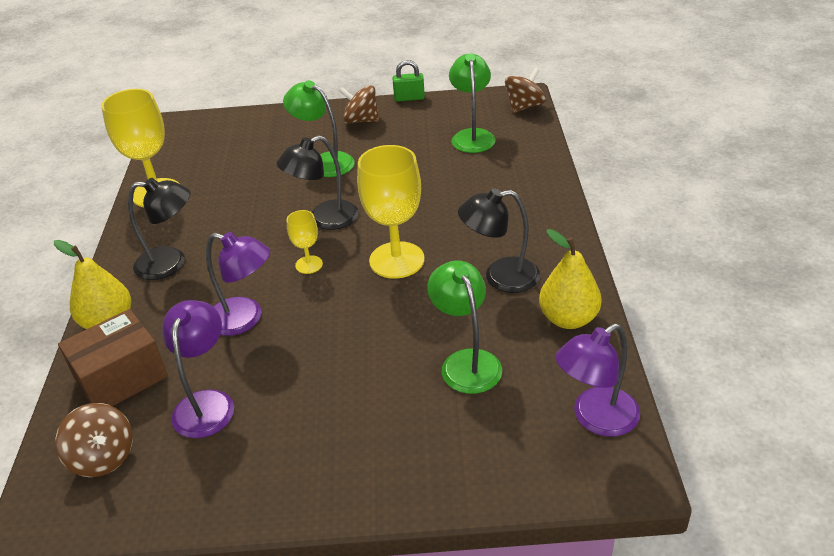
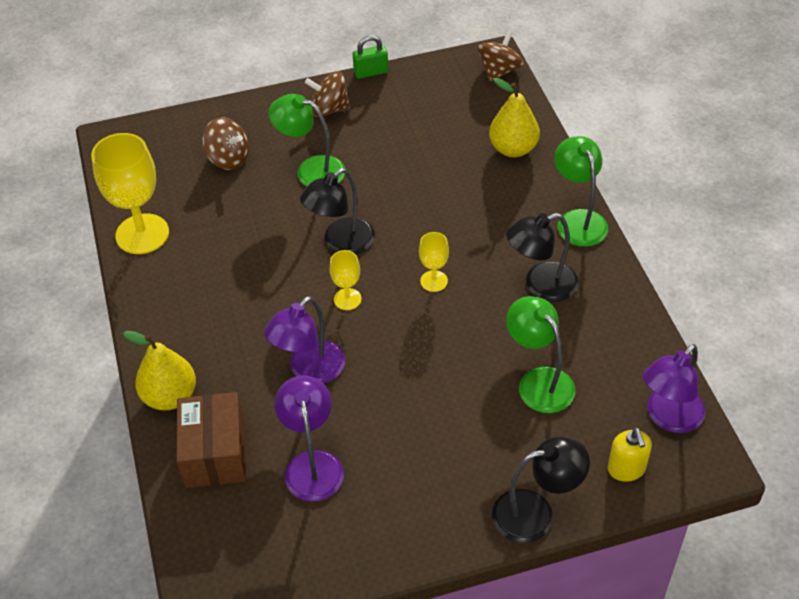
camera: 15 degrees left, 10 degrees up
brown spinning top [55,403,133,477] -> brown spinning top moved to [202,117,249,170]
brown box [58,309,168,406] -> brown box turned 45 degrees counterclockwise [177,392,246,488]
black lamp [128,178,191,280] -> black lamp moved to [492,436,590,543]
purple lamp [206,232,270,336] -> purple lamp turned 120 degrees clockwise [264,296,345,383]
yellow goblet [357,145,425,279] -> yellow goblet [419,232,449,292], size x0.50
green lamp [449,53,495,153] -> green lamp moved to [554,136,608,247]
yellow pear [539,229,602,329] -> yellow pear moved to [489,78,540,157]
none -> yellow soap dispenser [608,427,652,482]

